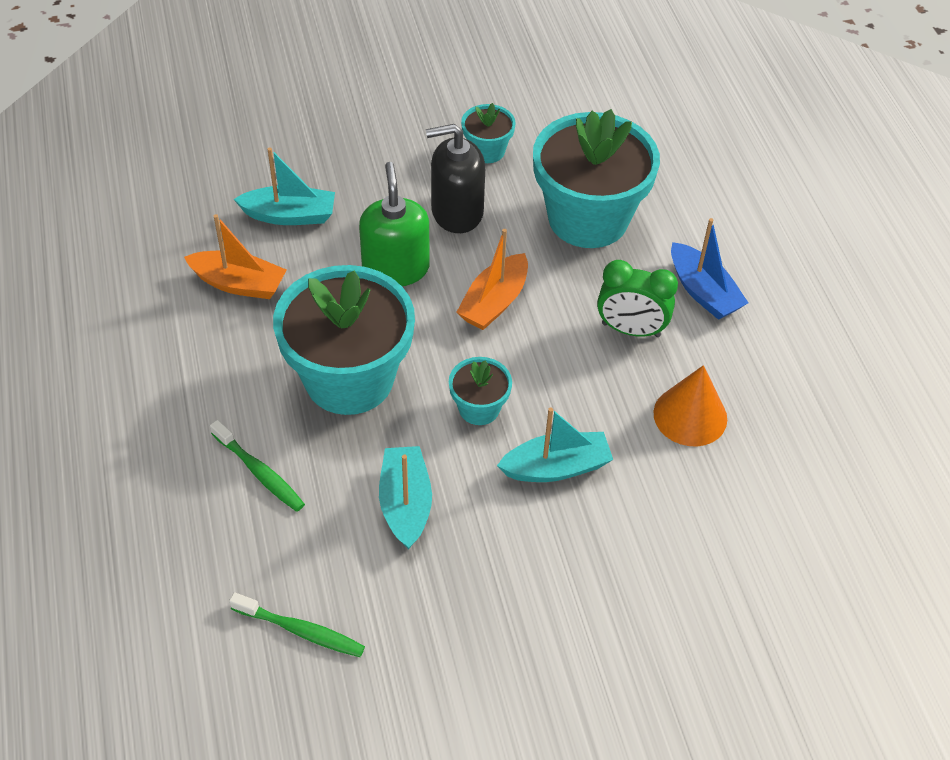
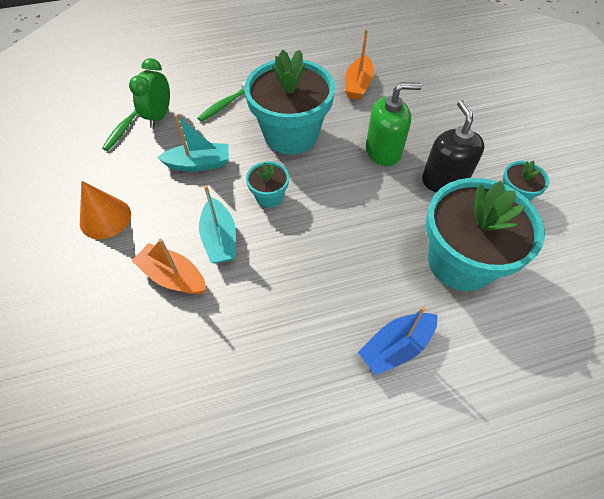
camera: 90 degrees right, 5 degrees up
turquoise boat [234,147,335,225] -> none
orange boat [456,229,528,330] -> orange boat moved to [132,239,206,294]
green clock [597,260,678,337] -> green clock moved to [129,58,170,128]
orange cone [653,365,727,446] -> orange cone moved to [80,181,131,239]

